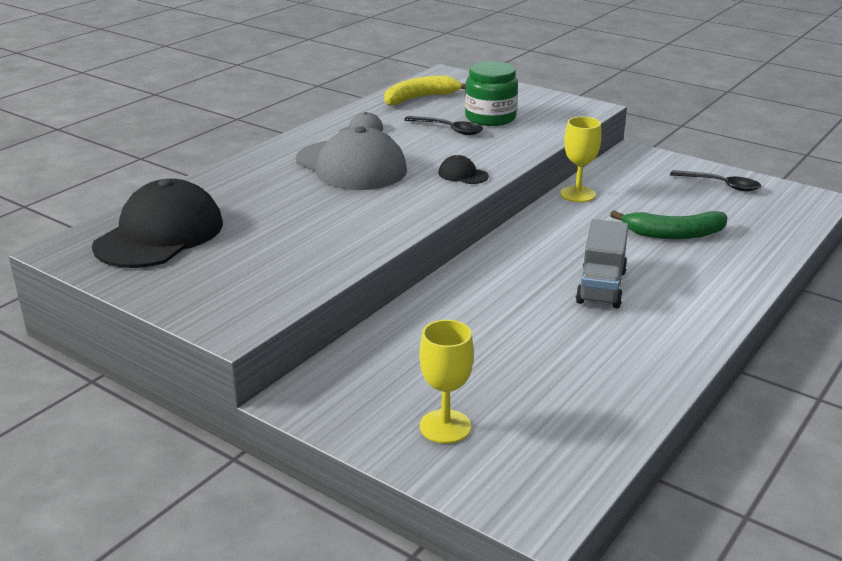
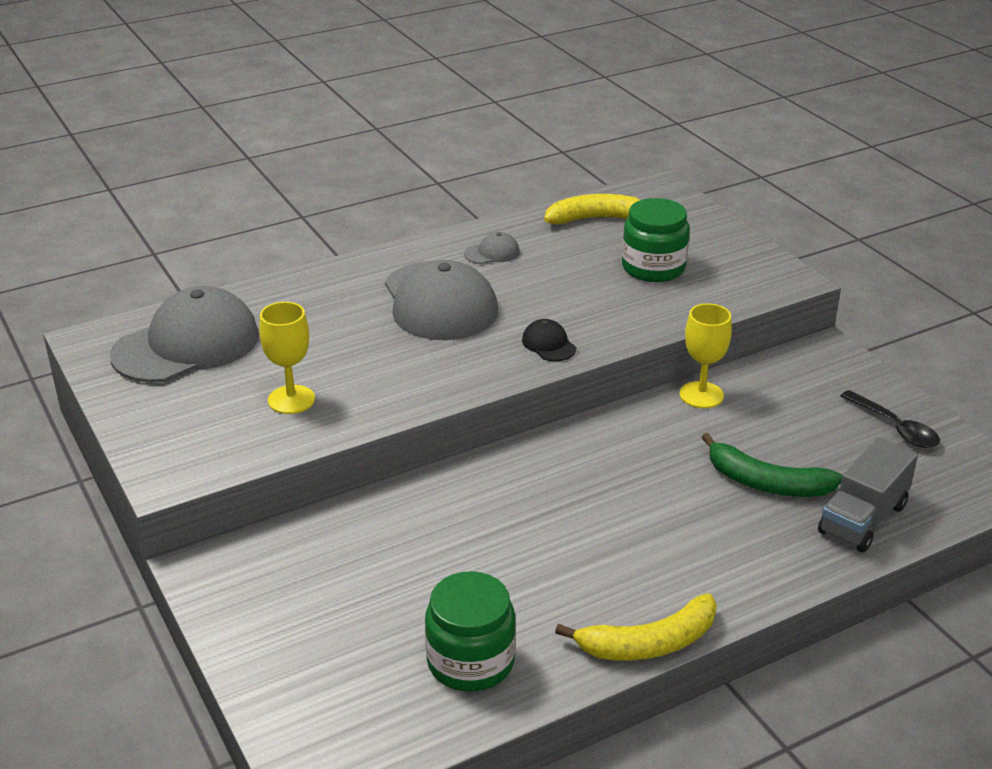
camera: 25 degrees right, 5 degrees up
black cap [92,179,223,268] -> grey cap [110,286,259,383]
black spoon [404,116,483,135] -> none
yellow goblet [419,320,474,444] -> yellow goblet moved to [259,302,315,414]
grey truck [576,219,629,308] -> grey truck moved to [818,437,918,552]
none -> green jar [425,571,516,692]
none -> yellow banana [555,593,717,660]

